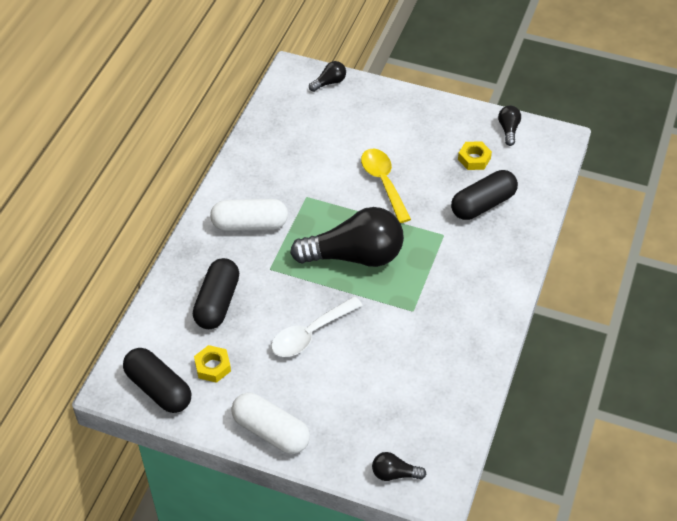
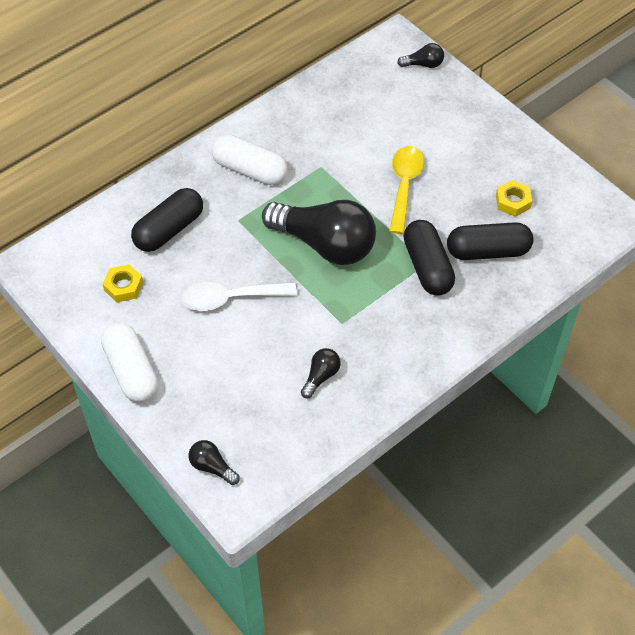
camera: 30 degrees right, 5 degrees up
black capsule [123,348,191,413] -> black capsule moved to [403,220,455,296]
black light bulb [498,105,521,146] -> black light bulb moved to [301,348,341,398]

